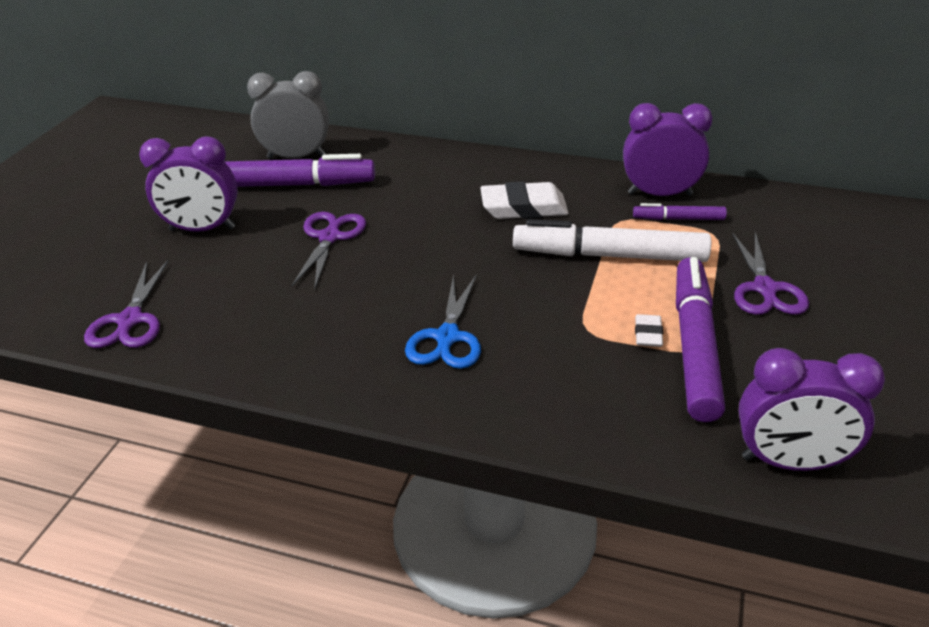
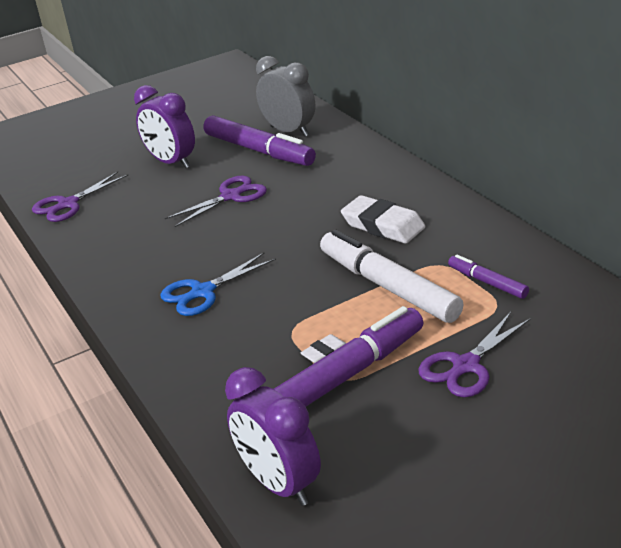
camera: 45 degrees right, 5 degrees down
purple clock [623,103,712,196] -> none

